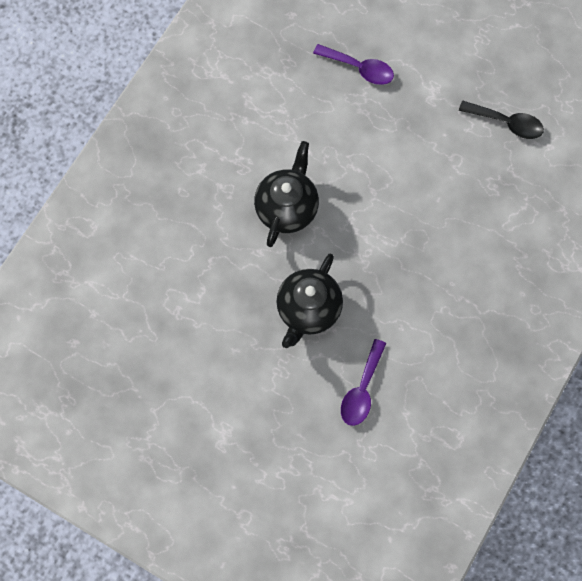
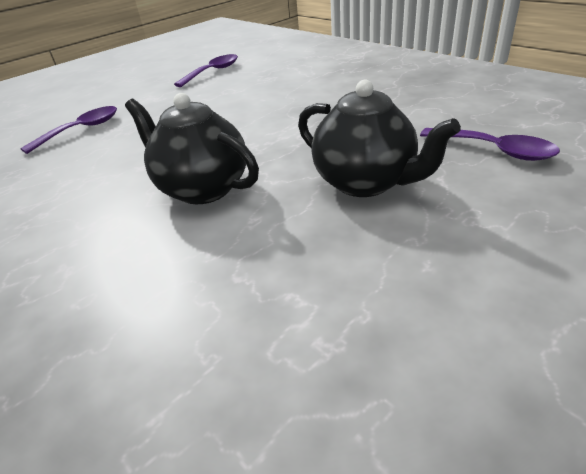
camera: 70 degrees left, 35 degrees down
black spoon [459,100,544,139] -> purple spoon [174,54,238,87]

